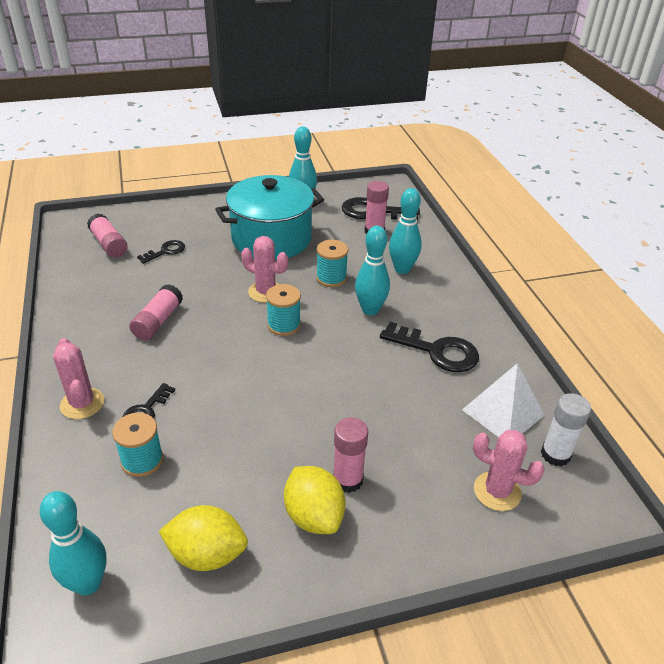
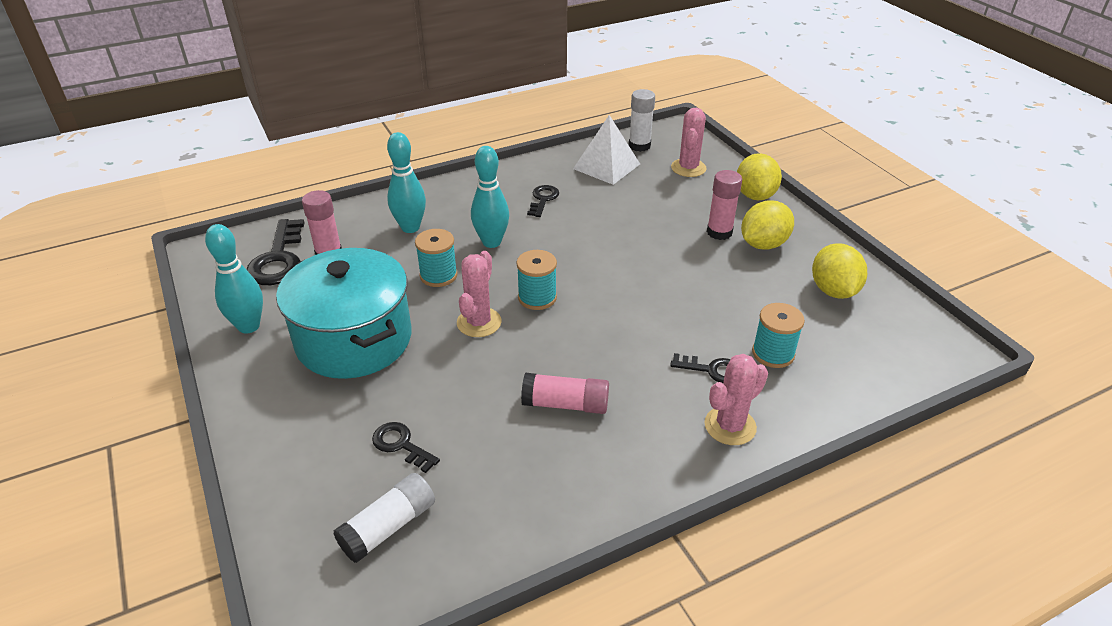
camera: 100 degrees left, 0 degrees up
turquoise bowling pin [39,491,106,595] -> none
pink glue stick [87,213,128,258] -> white glue stick [333,473,435,563]
black key [380,322,479,372] -> black key [527,185,559,217], size x0.57
none -> yellow lemon [737,153,782,200]

